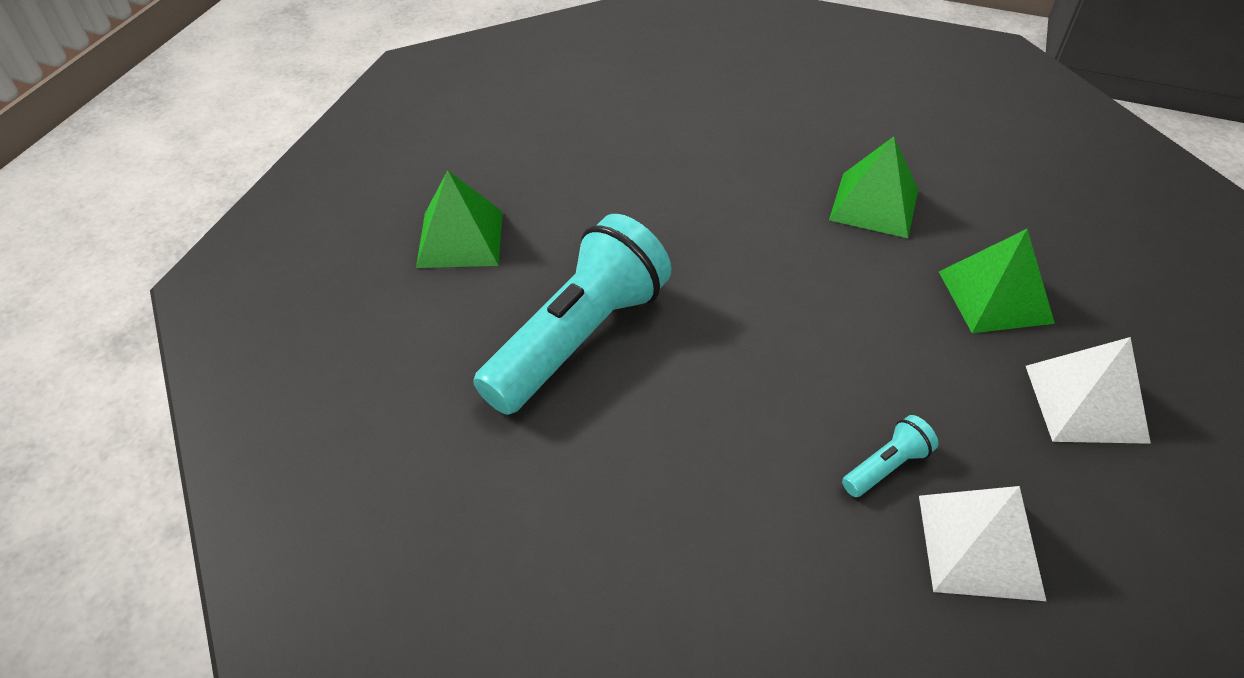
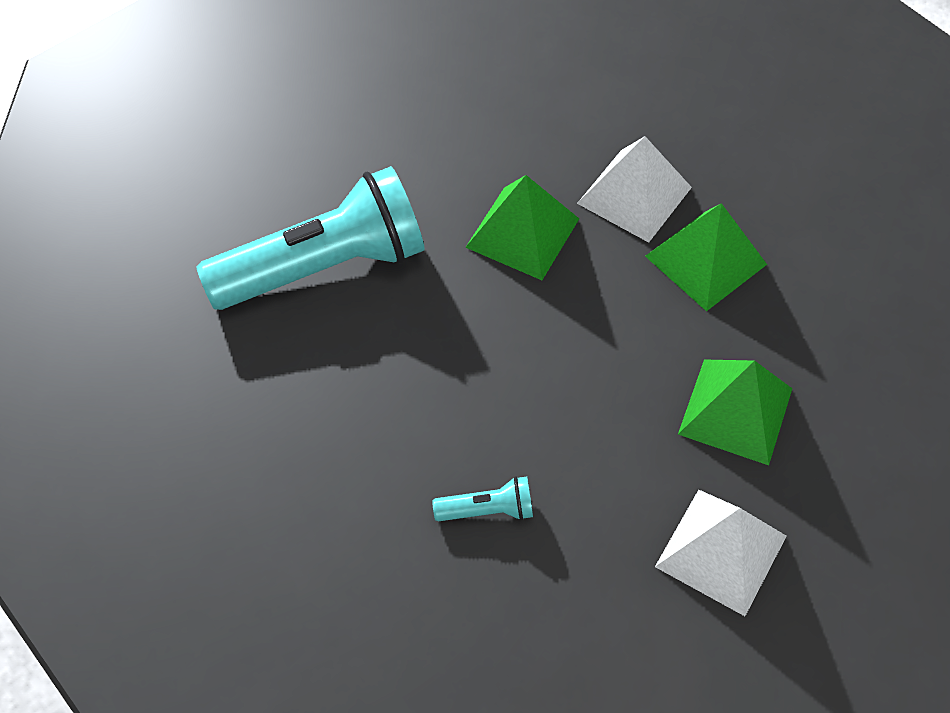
camera: 30 degrees right, 10 degrees up
green pyramid [416,170,503,268] -> green pyramid moved to [465,175,579,280]
white pyramid [919,486,1046,601] -> white pyramid moved to [577,136,692,243]

